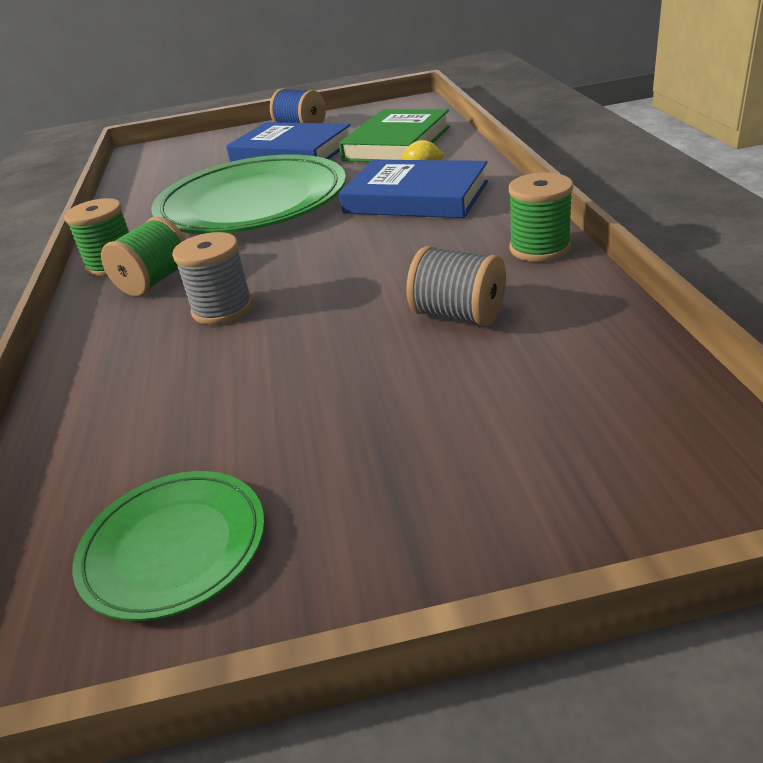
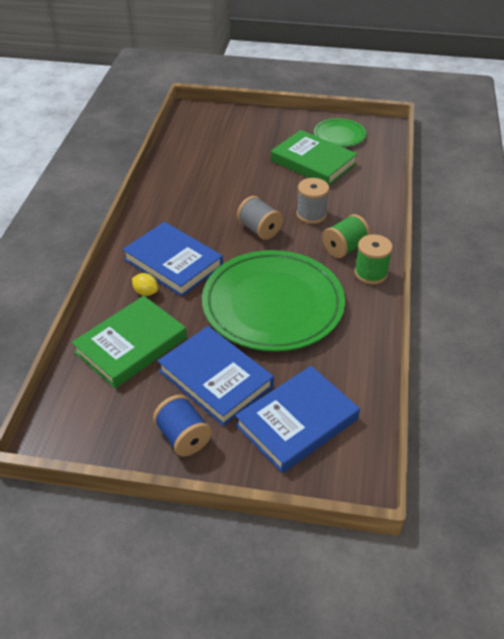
camera: 165 degrees left, 10 degrees up
grey spool [406,246,506,326] -> grey spool moved to [237,196,283,240]
green spool [509,172,573,262] -> none
none -> blue book [235,366,360,473]
none -> green book [271,130,357,185]

